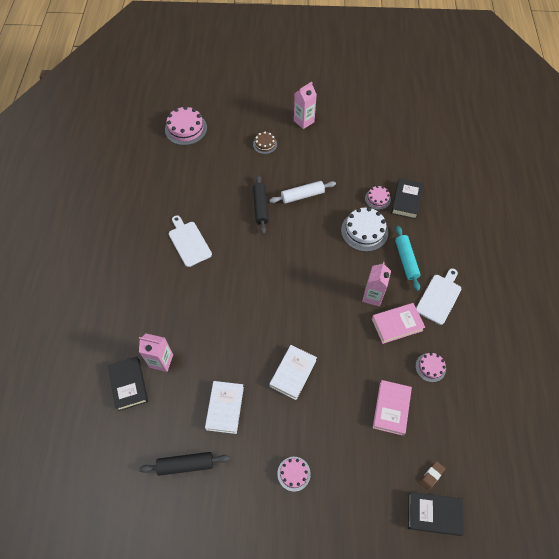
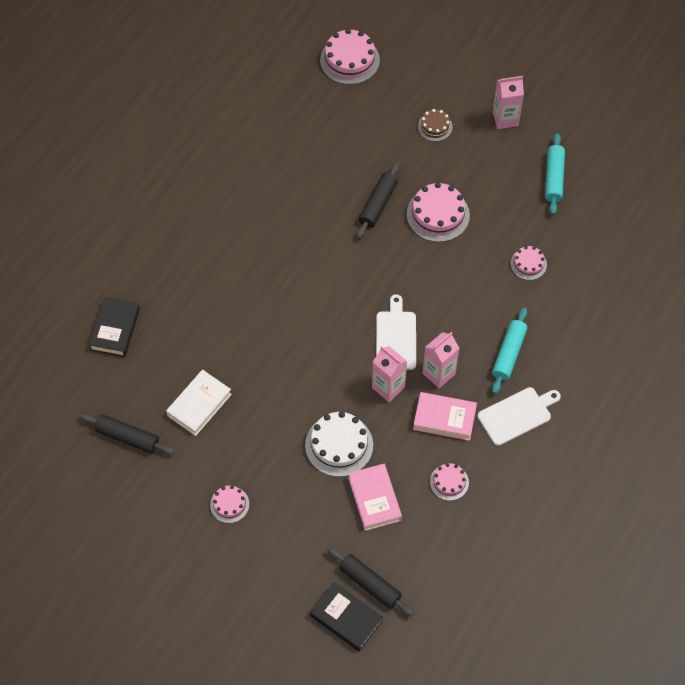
camera: 30 degrees right, 0 degrees up
pink carton [139,334,173,372] -> pink carton moved to [372,346,407,402]
white cutting board [169,215,212,267] -> white cutting board moved to [376,294,416,370]
white rolling pin [269,181,336,204] -> pink cake [407,182,470,242]
white book [270,345,317,400] -> none
white cake [341,207,388,252] -> white cake moved to [305,411,373,477]
pink book [373,380,412,436] -> pink book turned 60 degrees counterclockwise [348,464,402,531]
black book [391,178,424,219] -> none
brown eraser [420,461,445,490] -> black rolling pin [327,547,414,617]
none -> turquoise rolling pin [545,133,565,215]

